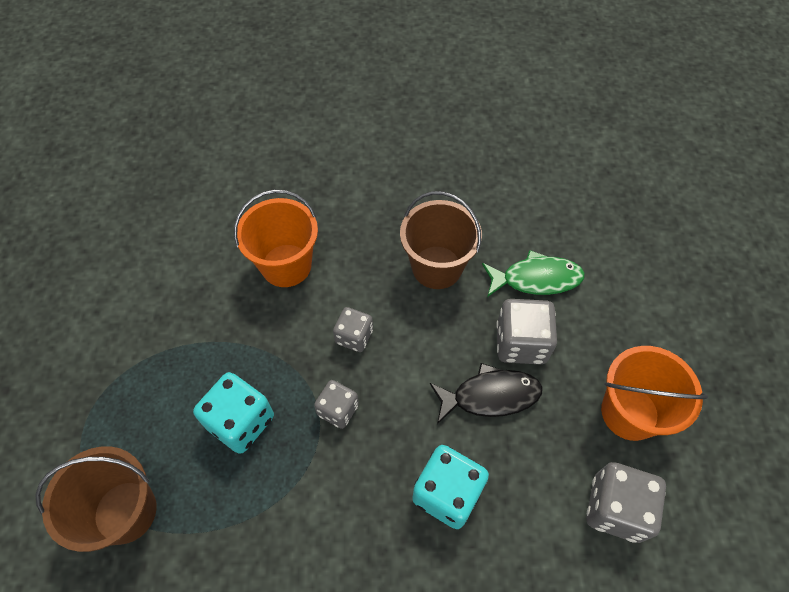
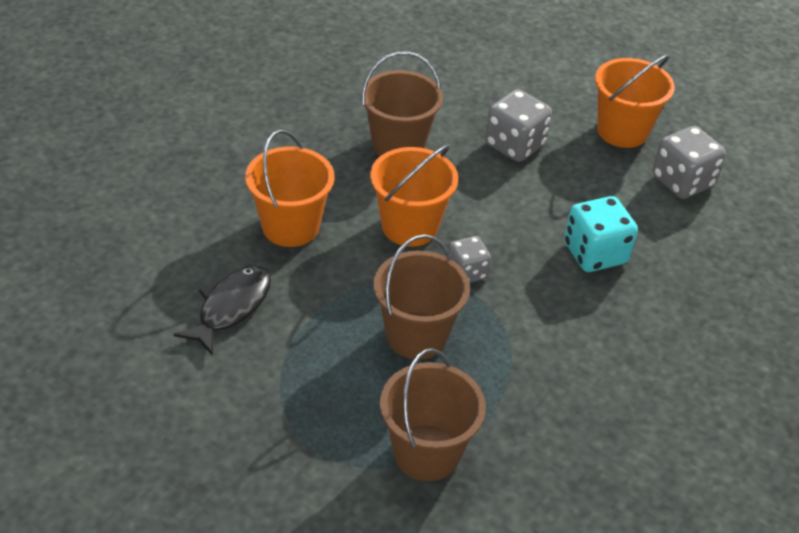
camera: 55 degrees left, 15 degrees down
turquoise dice [193,372,274,453] -> brown bucket [373,234,470,360]
grey dice [333,307,373,352] -> orange bucket [370,145,458,247]
black fish [430,363,542,424] -> black fish moved to [174,265,271,356]
green fish [482,250,585,297] -> none

